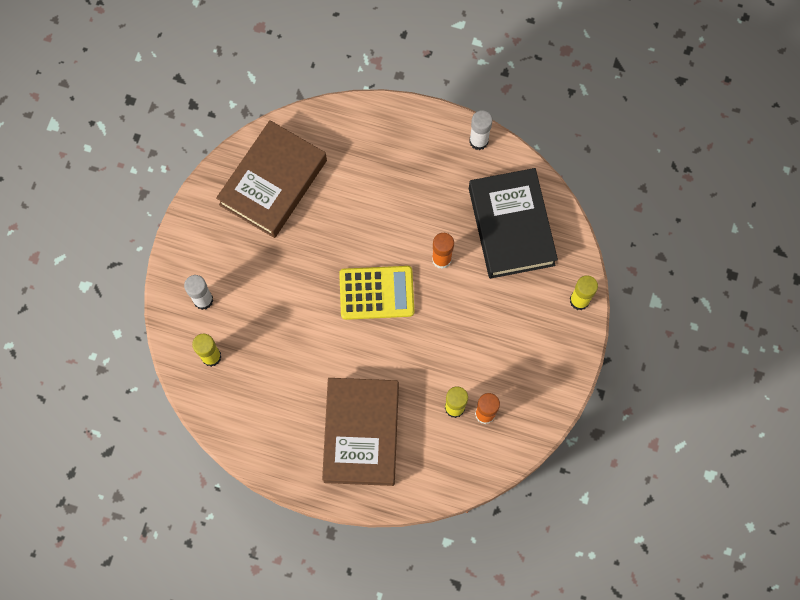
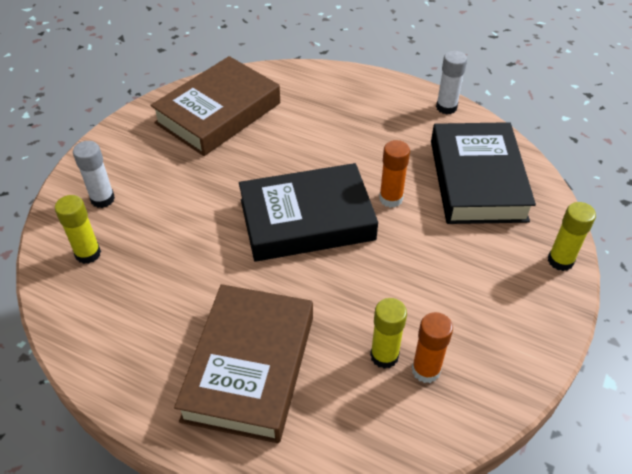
camera: 10 degrees right, 25 degrees down
yellow calculator [339,266,414,320] -> black book [239,163,378,262]

